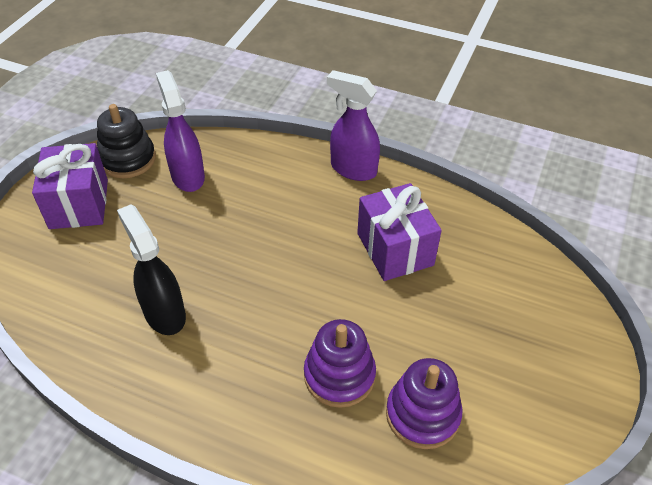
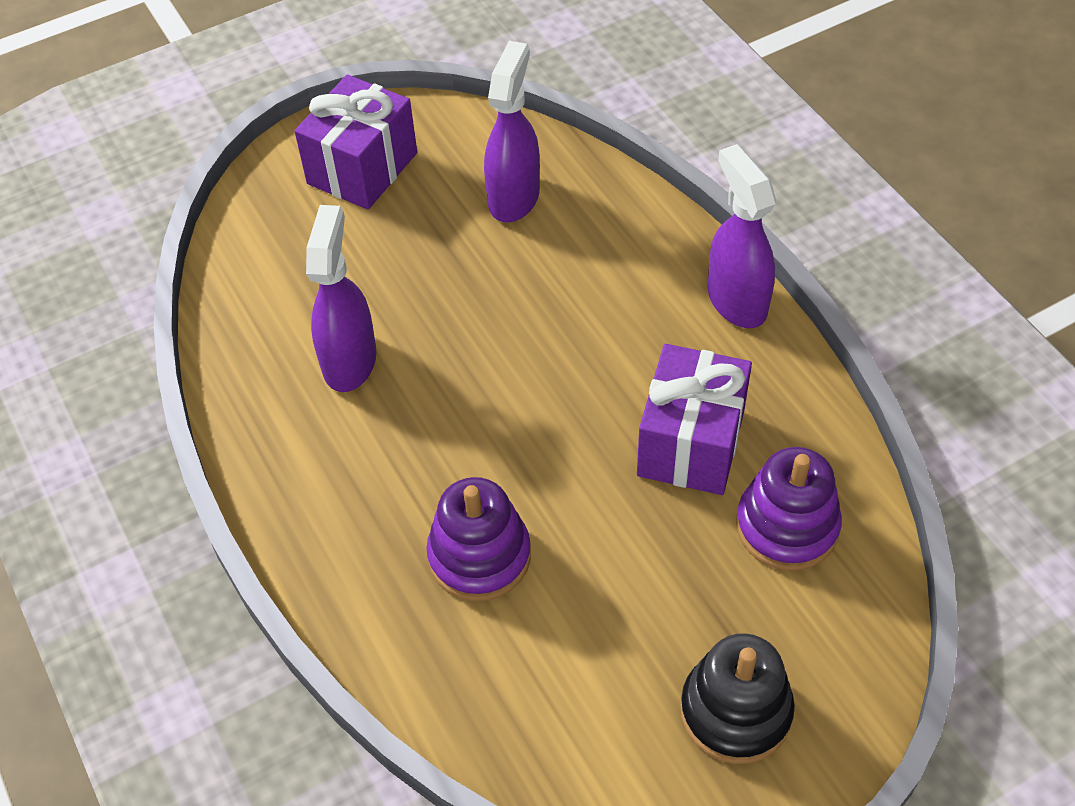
camera: 40 degrees right, 5 degrees up
black stacking toy [97,104,156,178] -> black stacking toy moved to [680,633,795,764]
black spray bottle [117,204,186,335] -> purple spray bottle [306,205,376,392]
purple stacking toy [386,358,462,449] -> purple stacking toy moved to [736,447,842,571]

